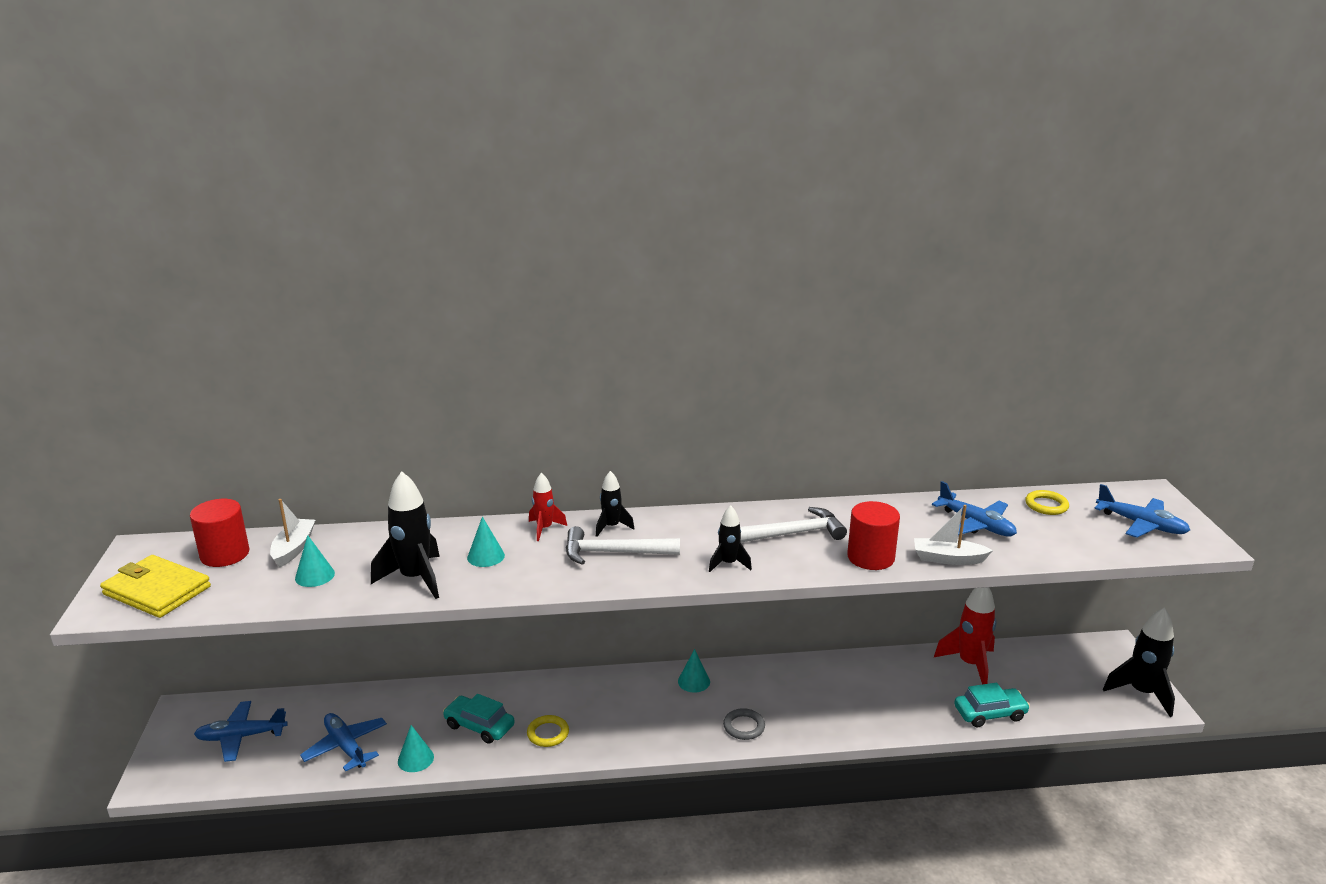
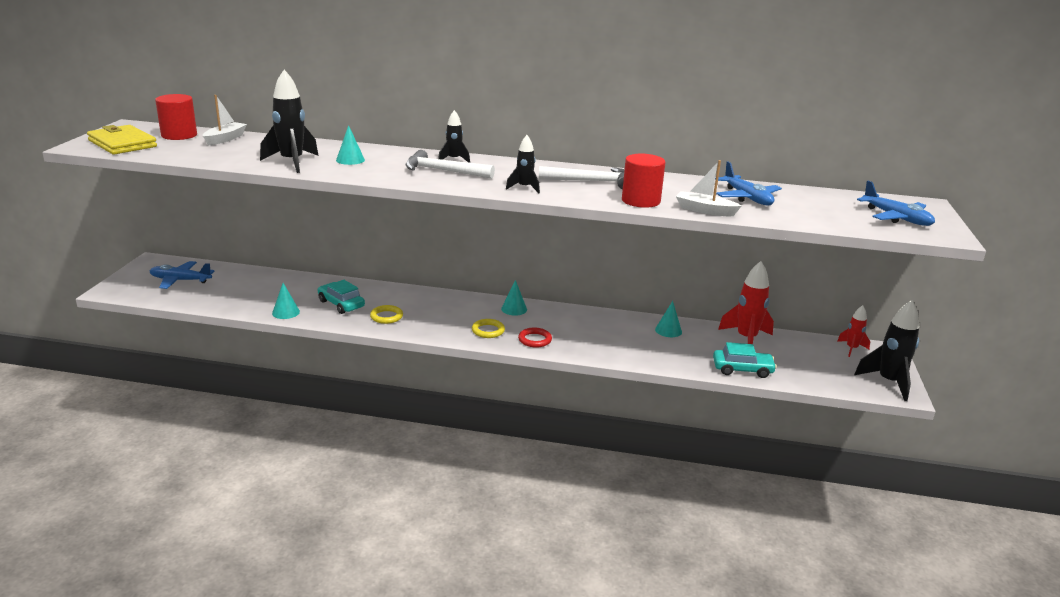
camera: 15 degrees right, 0 degrees up
turquoise cone [295,535,335,587] -> turquoise cone moved to [655,301,682,337]
blue plane [300,713,387,772] -> none
red rocket [529,473,567,541] -> red rocket moved to [838,305,870,357]
grey ring [723,708,765,740] -> red ring [518,328,552,348]
yellow ring [1025,490,1069,515] -> yellow ring moved to [472,319,505,338]

